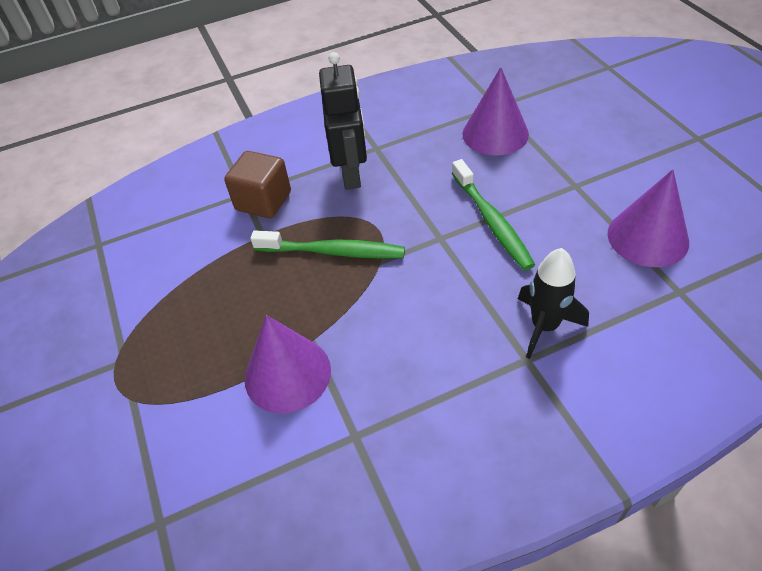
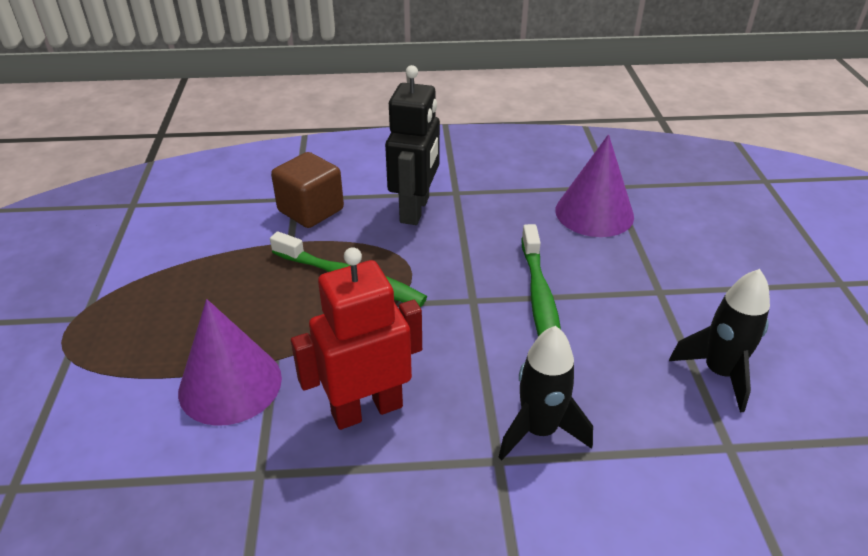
camera: 15 degrees right, 10 degrees down
purple cone [608,169,689,267] -> black rocket [669,269,770,413]
none -> red robot [291,247,422,430]

